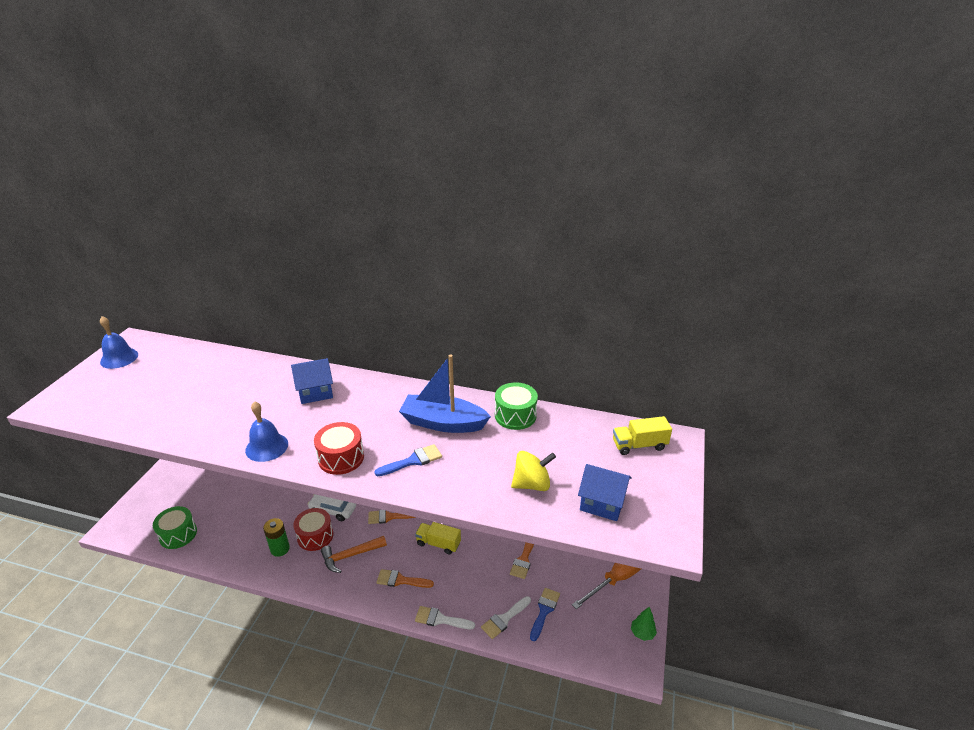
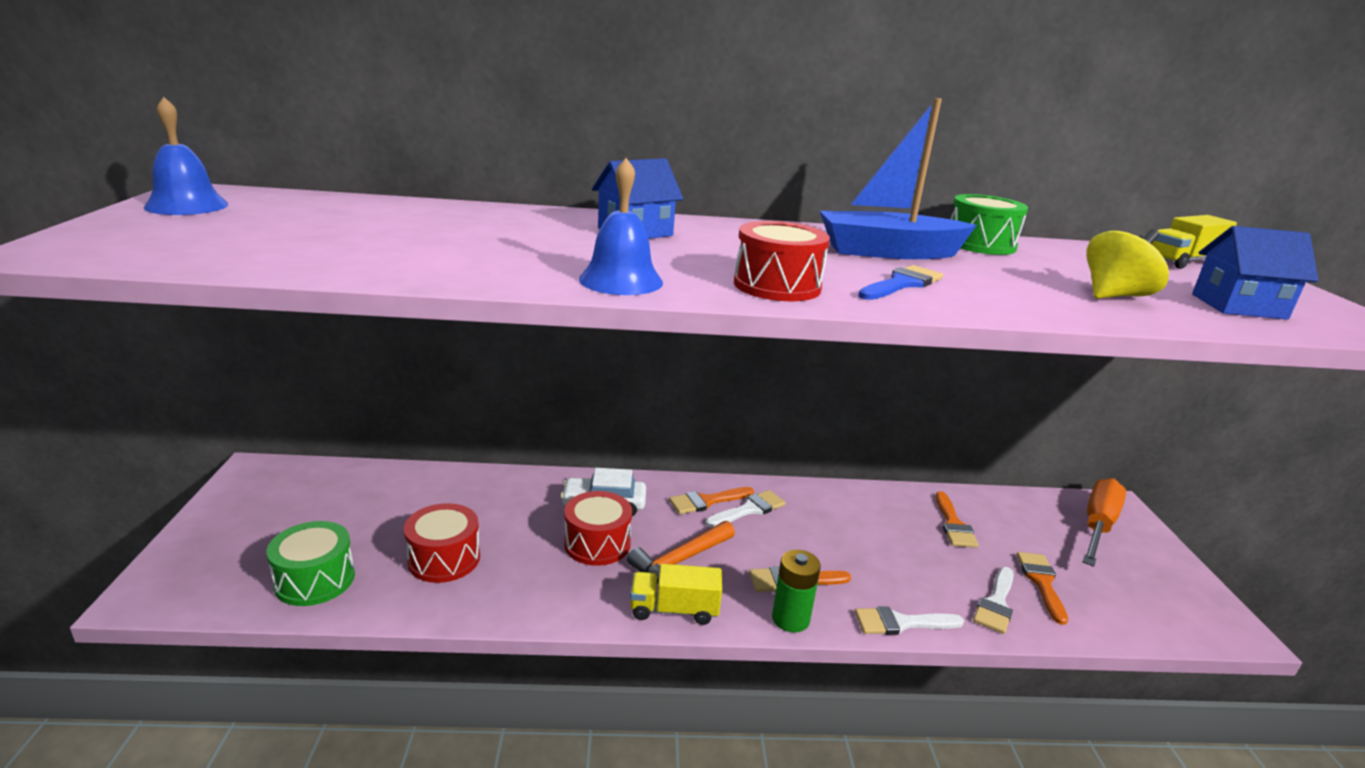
camera: 20 degrees left, 10 degrees down
green battery [263,518,290,557] -> green battery moved to [772,550,821,633]
yellow truck [415,522,461,555] -> yellow truck moved to [630,564,722,625]
blue brush [530,588,560,641] -> orange brush [1017,552,1068,625]
green tree [631,607,657,641] -> none
none -> red drum [404,503,480,583]
none -> white brush [706,490,785,527]

